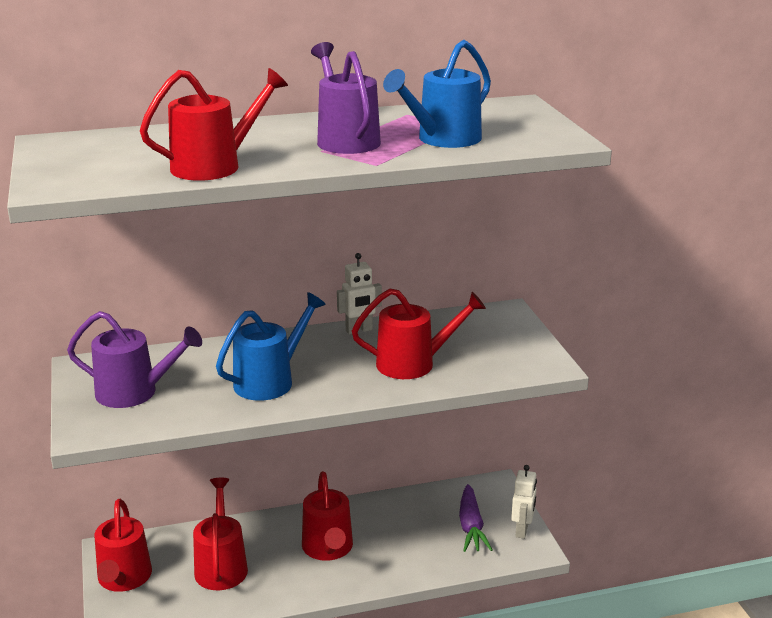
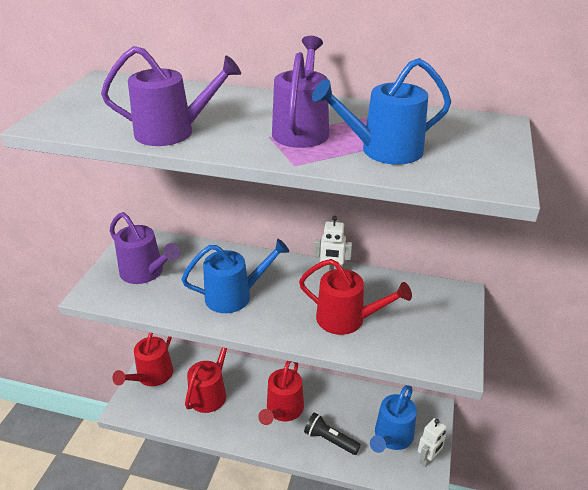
camera: 30 degrees right, 10 degrees up
red watering can [140,68,288,181] -> purple watering can [101,46,241,146]
purple carrot [459,484,492,552] -> blue watering can [370,385,417,453]
none -> black flashlight [304,412,361,455]

